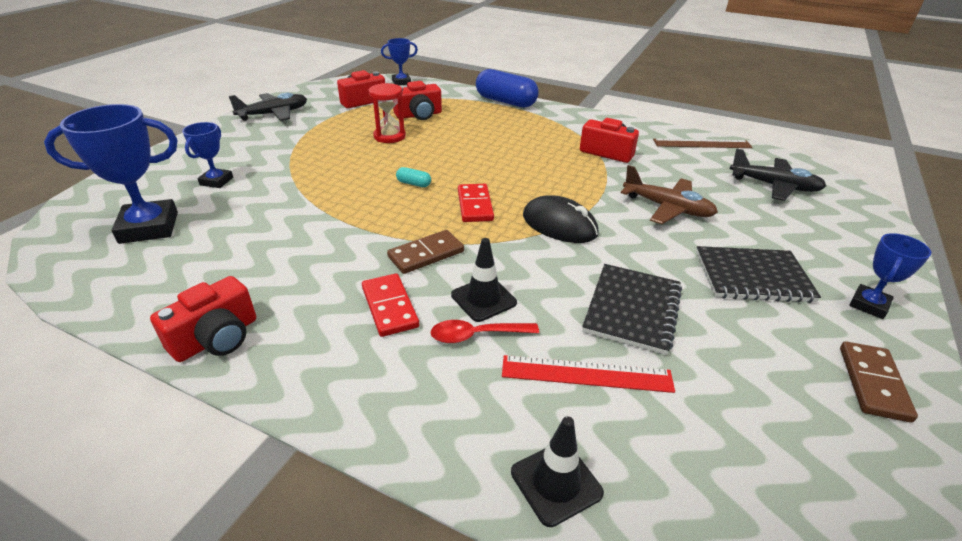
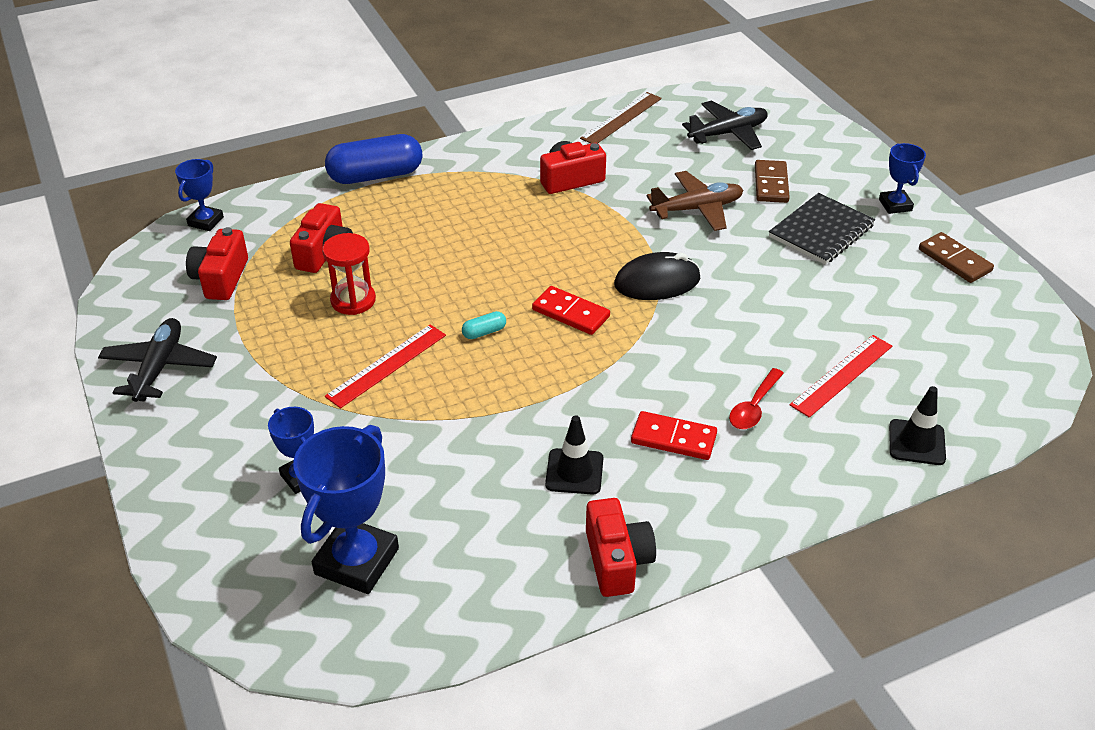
camera: 50 degrees left, 5 degrees up
brown domino [387,230,464,274] -> brown domino moved to [755,160,790,203]
black traffic cone [451,238,517,322] -> black traffic cone moved to [545,415,603,494]
black notebook [582,264,682,355] -> none
none -> red ruler [325,325,446,408]

